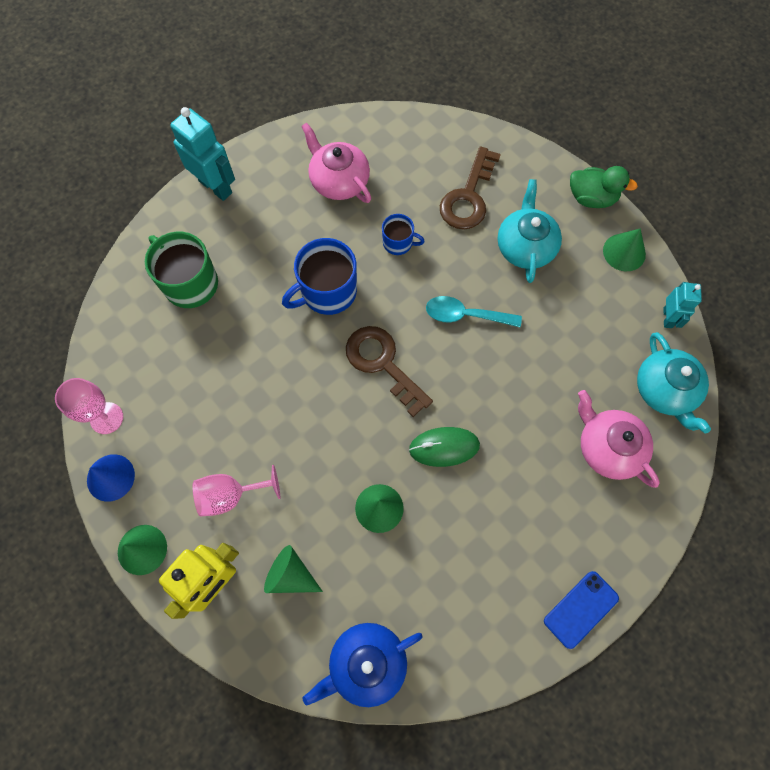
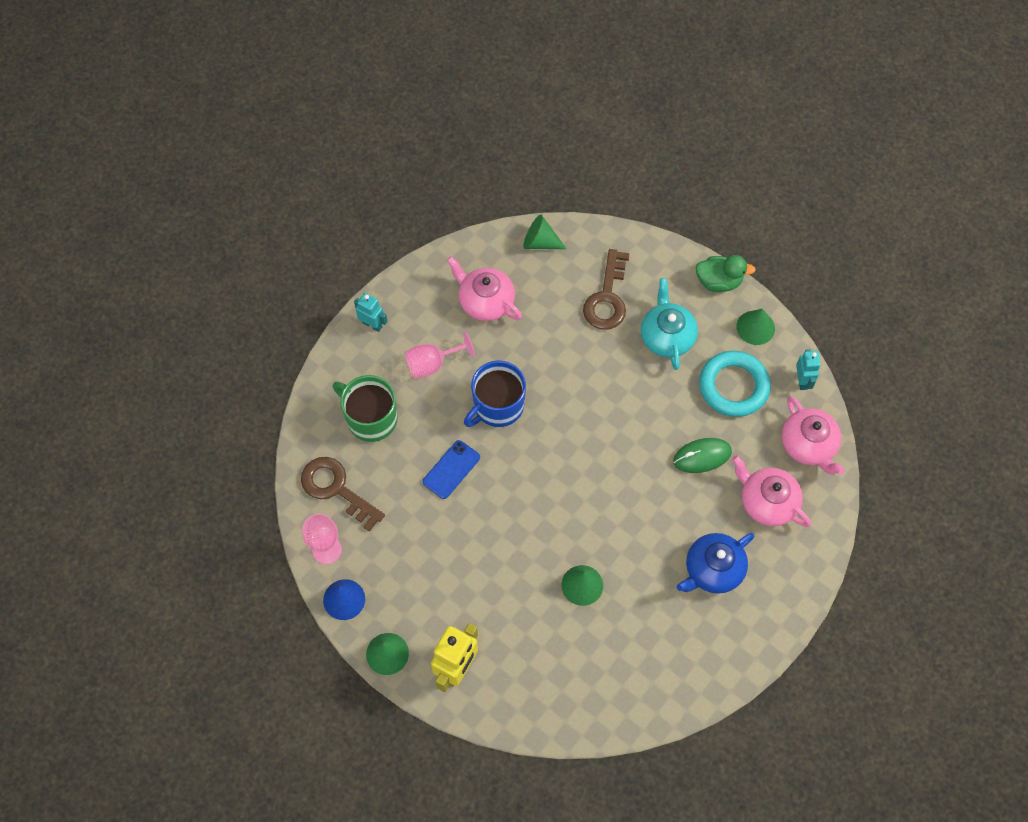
camera: 10 degrees left, 5 degrees down
turquoise robot [170,107,235,201] -> turquoise robot [354,293,387,332], size x0.59
pink goblet [193,465,280,517] -> pink goblet moved to [405,331,475,379]
green cone [264,545,323,593] -> green cone moved to [523,215,567,249]
blue teapot [302,623,423,707] -> blue teapot moved to [677,533,755,594]
brown key [346,326,433,417] -> brown key moved to [301,457,385,532]
blue mug [382,214,425,255] -> none
green mouse [409,427,480,467] -> green mouse moved to [673,438,732,473]
turquoise spoon [426,296,522,327] -> none
blue phone [544,571,619,649] -> blue phone moved to [423,440,480,499]
turquoise teapot [637,332,711,434] -> pink teapot [782,396,845,475]
none -> turquoise ring [699,351,771,417]

